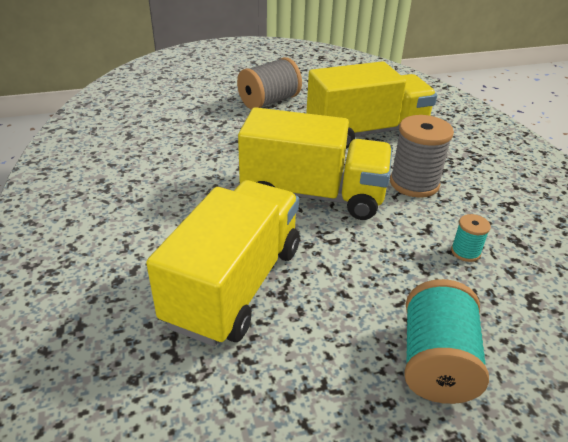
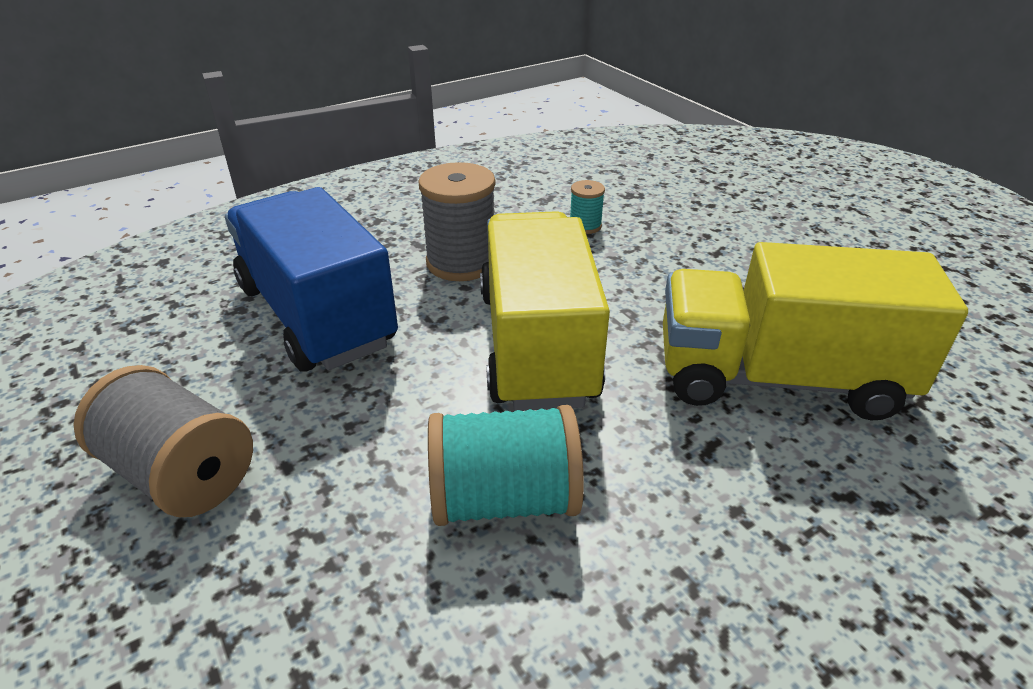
camera: 105 degrees left, 0 degrees up
yellow truck [306,61,437,149] -> blue truck [225,187,398,372]
turquoise spool [404,279,489,404] -> turquoise spool moved to [428,405,584,526]

